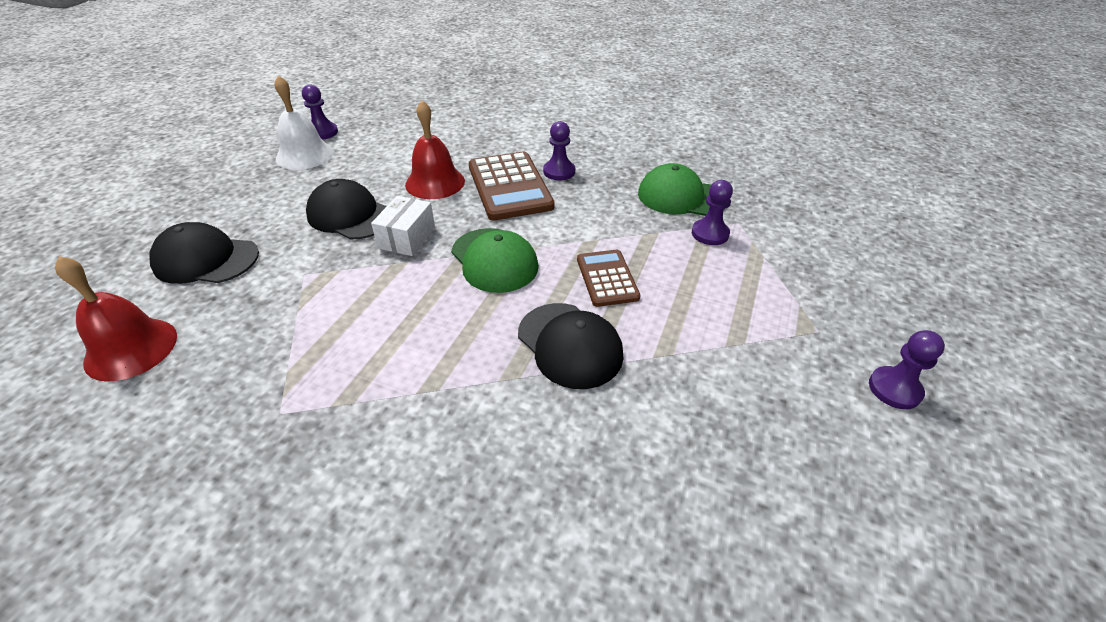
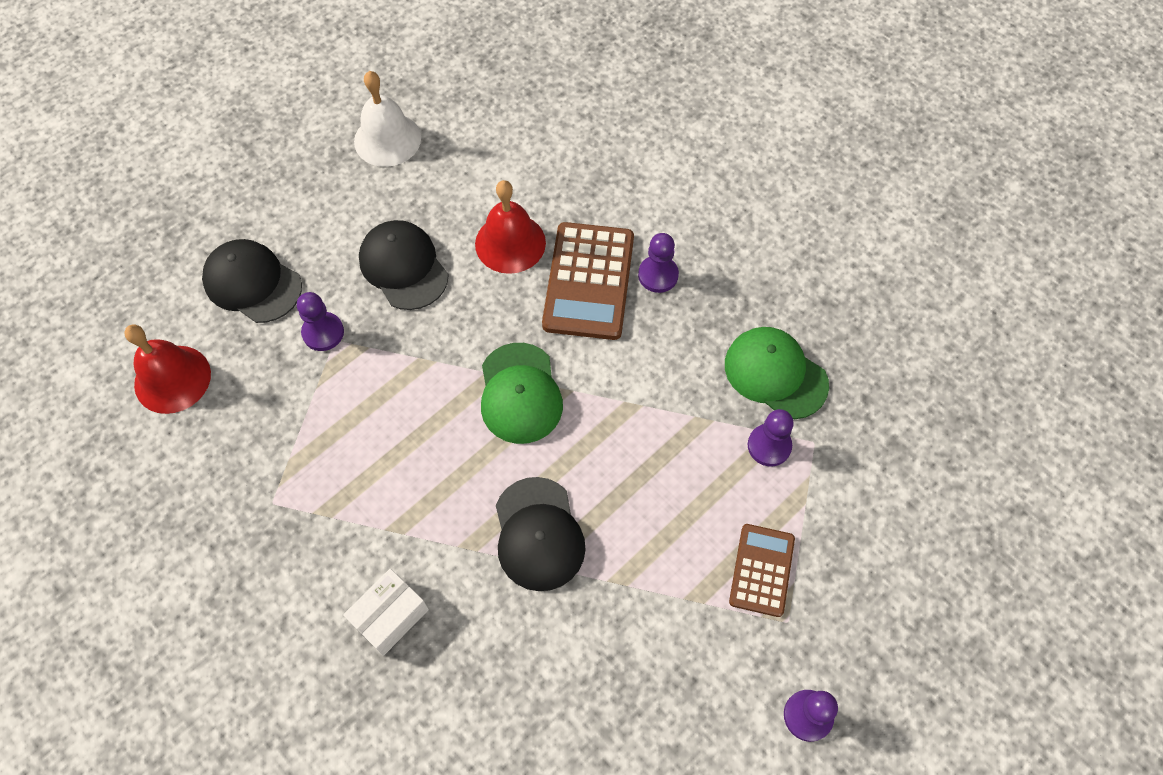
camera: 25 degrees right, 20 degrees up
purple pawn [302,84,338,140] -> purple pawn moved to [297,292,344,351]
white box [371,196,435,256] -> white box moved to [343,568,429,656]
brown calculator [577,250,641,307] -> brown calculator moved to [729,524,795,617]

